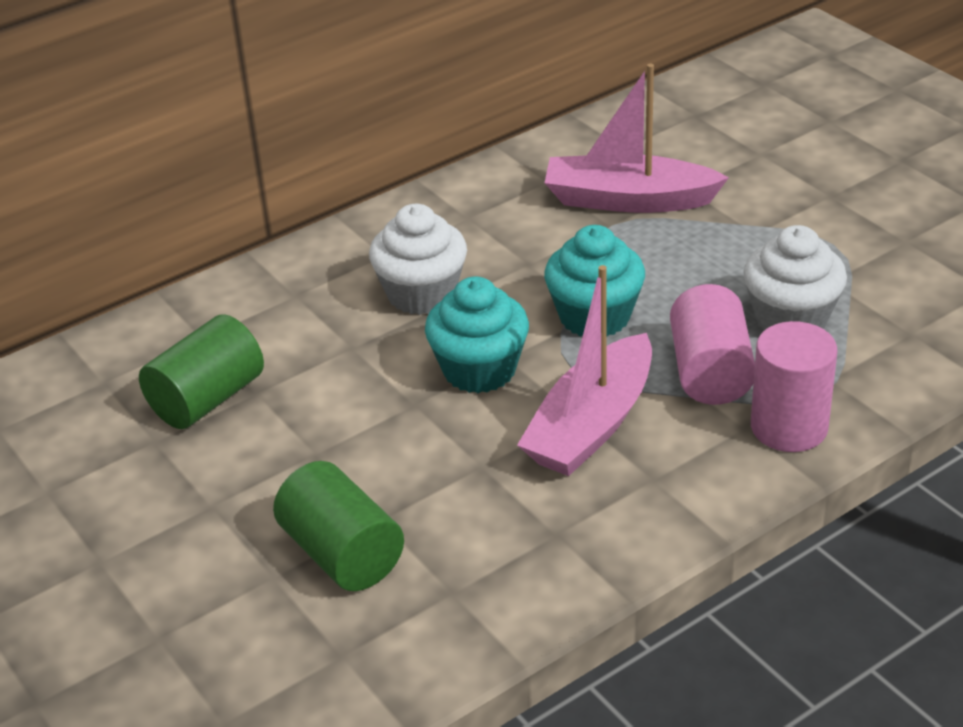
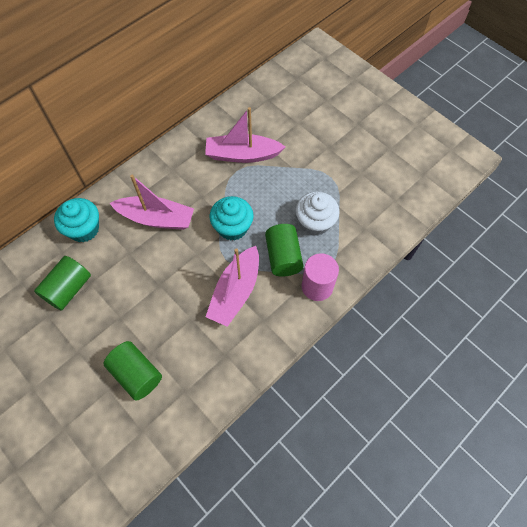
camera: 10 degrees left, 25 degrees up
white cupcake [369,204,467,315] -> pink boat [110,175,194,230]
turquoise cupcake [425,276,529,393] -> turquoise cupcake moved to [54,198,99,242]
pink cylinder [670,284,755,405] -> green cylinder [265,224,303,277]

